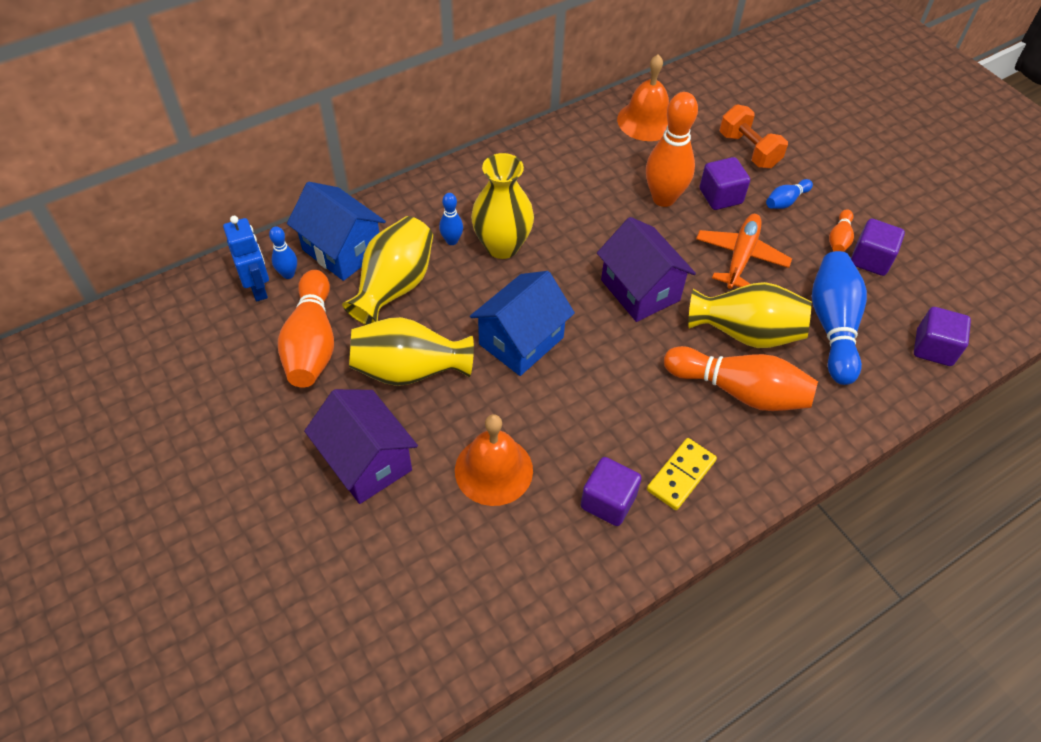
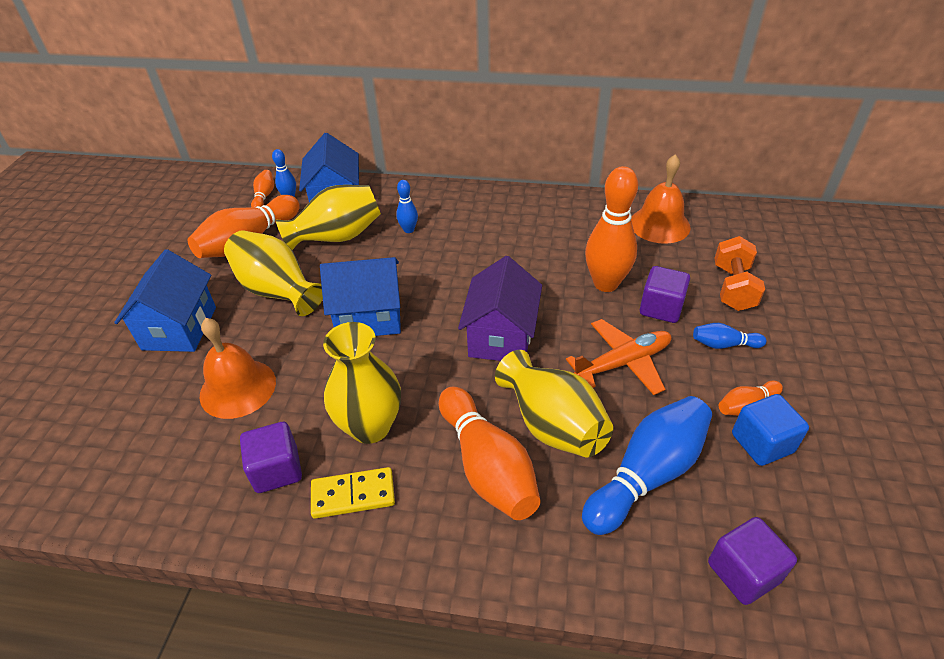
camera: 45 degrees right, 10 degrees down
blue robot [223,216,269,302] -> orange bowling pin [251,170,274,208]
purple house [304,389,418,504] -> blue house [114,249,216,352]
yellow vase [471,153,534,259] -> yellow vase moved to [323,322,401,444]
purple cube [851,219,905,276] -> blue cube [732,394,809,466]

